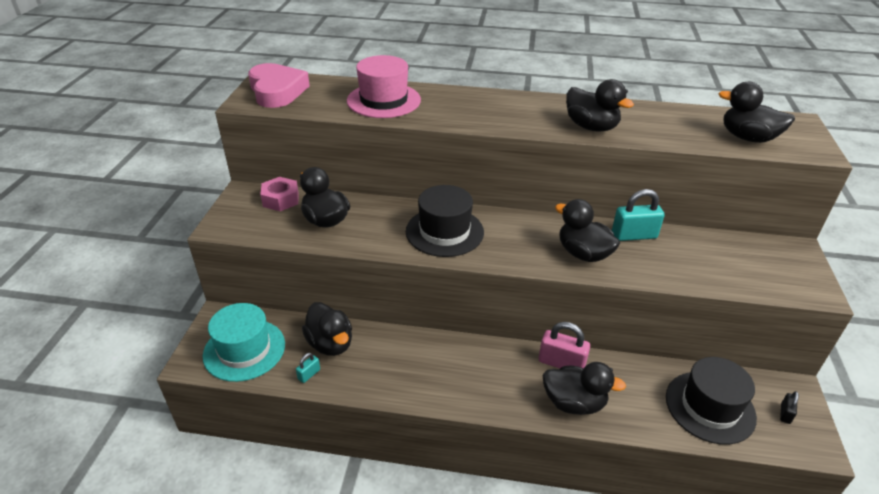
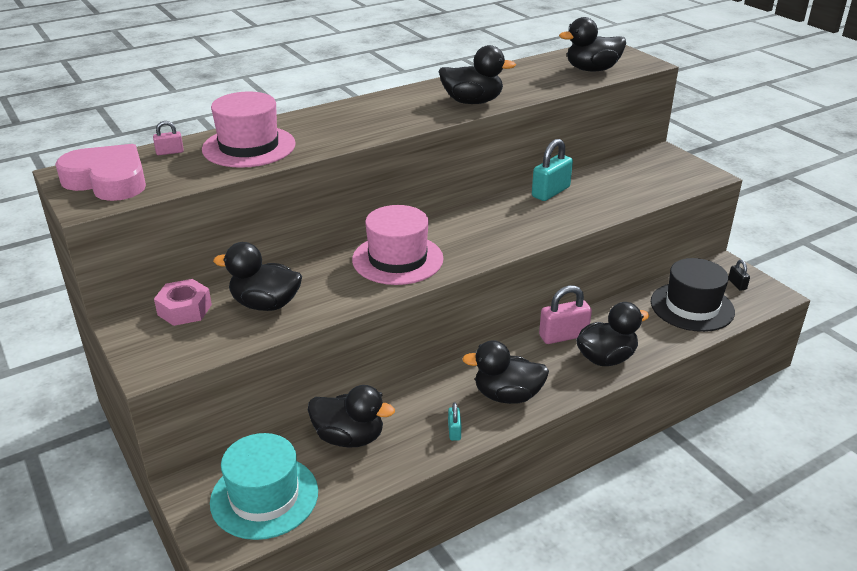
camera: 40 degrees left, 5 degrees down
turquoise padlock [296,353,320,383] -> turquoise padlock moved to [448,402,461,441]
black hat [406,185,484,257] -> pink hat [352,205,444,285]
black duck [555,199,620,262] -> black duck moved to [462,340,549,404]
none -> pink padlock [153,121,184,155]

